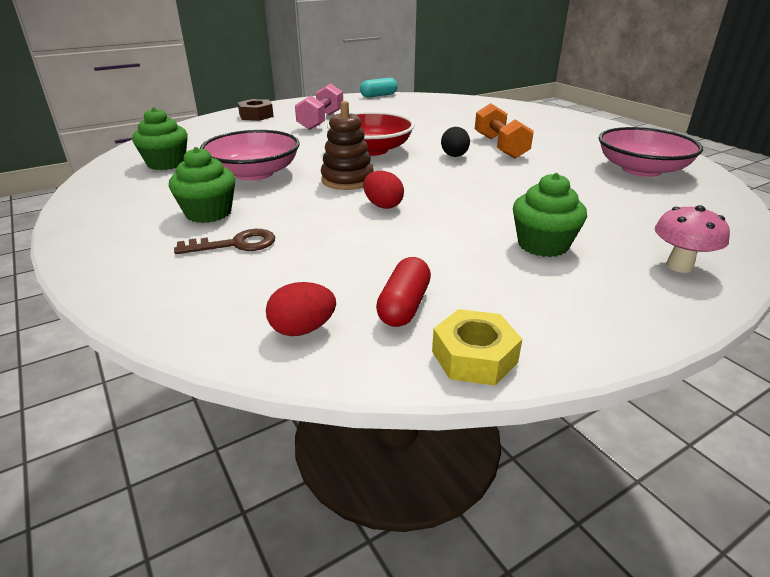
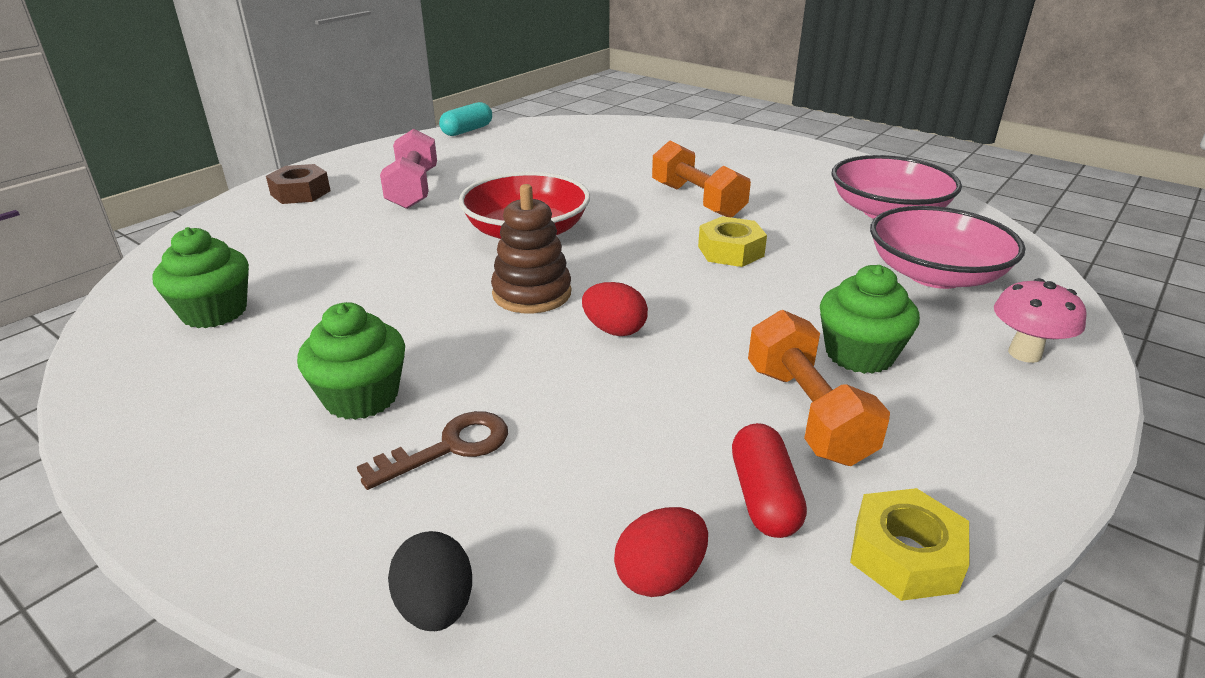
camera: 20 degrees left, 0 degrees up
pink bowl [200,130,300,181] -> pink bowl moved to [870,206,1025,289]
black egg [441,127,470,157] -> black egg moved to [388,531,472,631]
none -> yellow nut [698,216,767,267]
none -> orange dumbbell [748,310,890,466]

